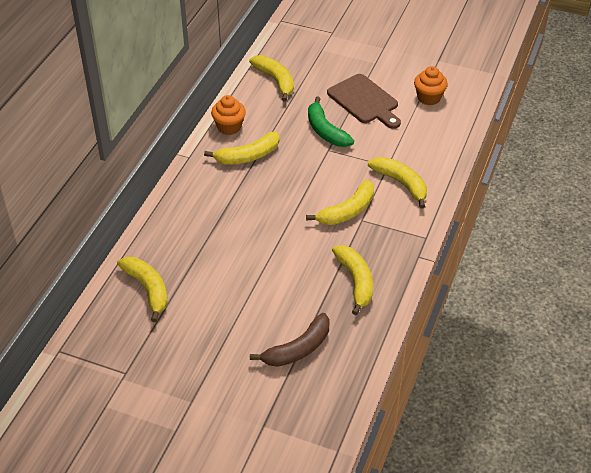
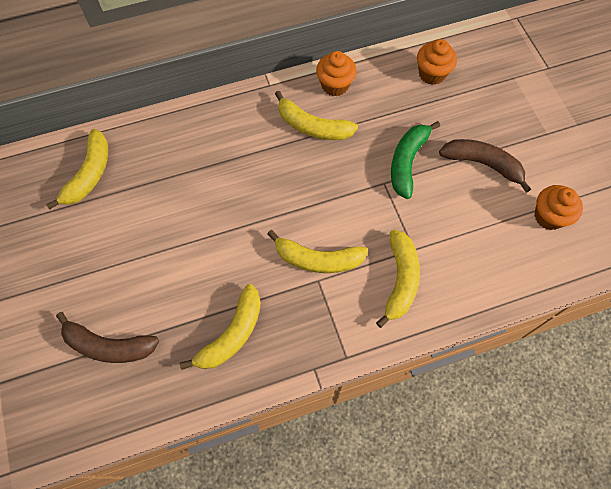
camera: 50 degrees right, 20 degrees up
yellow banana [249,55,294,102] -> orange cupcake [417,39,457,85]
brown cutting board [327,74,401,129] -> brown banana [439,139,531,193]

